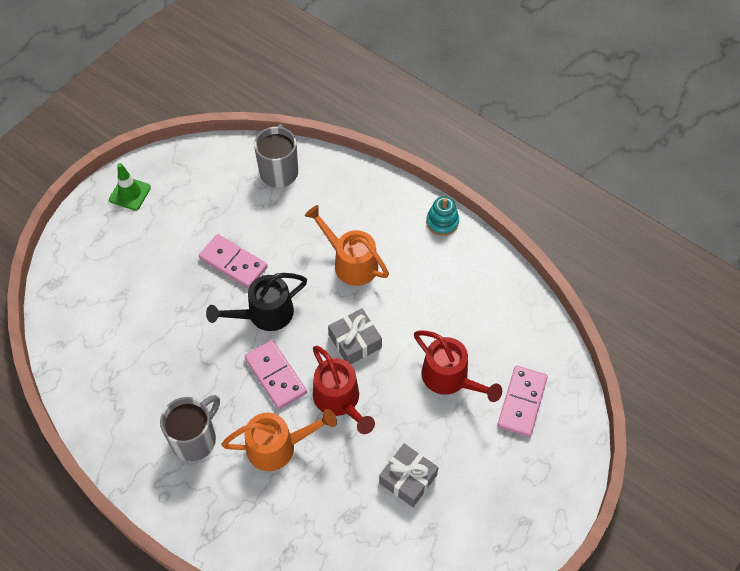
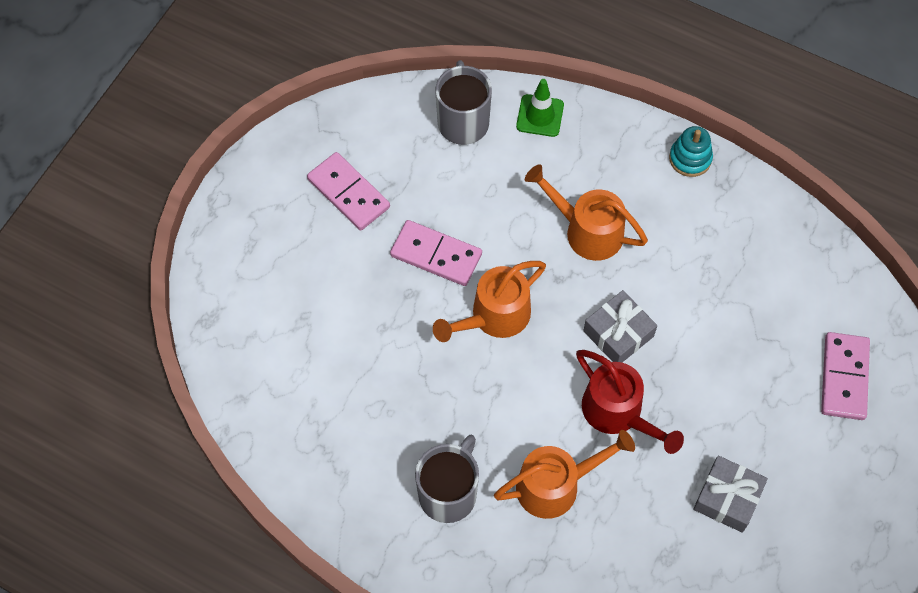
camera: 10 degrees left, 5 degrees up
green traffic cone [109,163,151,210] -> green traffic cone moved to [516,79,564,137]
black watering can [206,273,307,331] -> orange watering can [433,261,546,342]
pink domino [245,340,307,409] -> pink domino moved to [307,152,390,231]
red watering can [414,330,502,402] -> none

